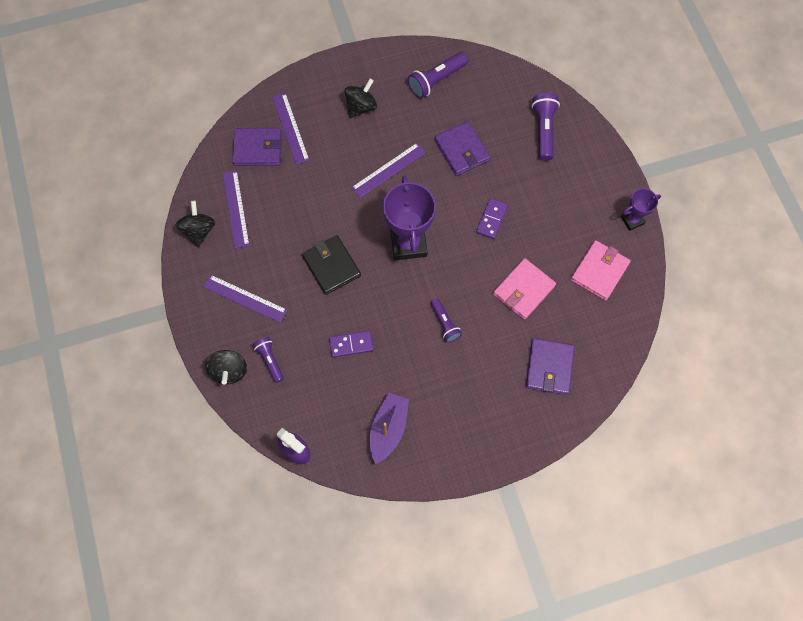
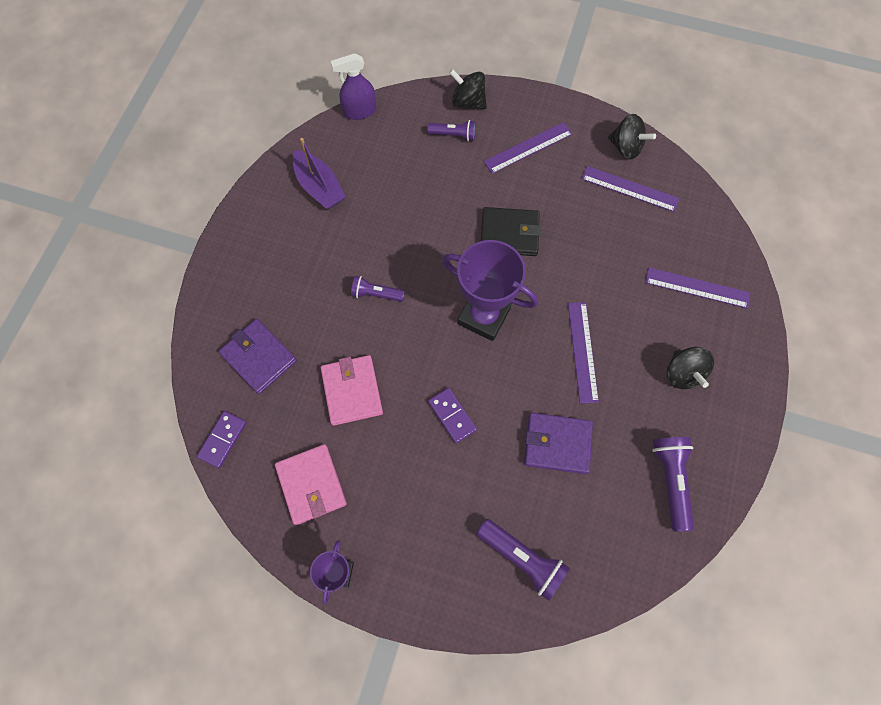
camera: 125 degrees right, 0 degrees up
purple wallet [232,128,282,166] -> none
purple domino [329,331,374,357] -> purple domino moved to [197,411,247,468]

